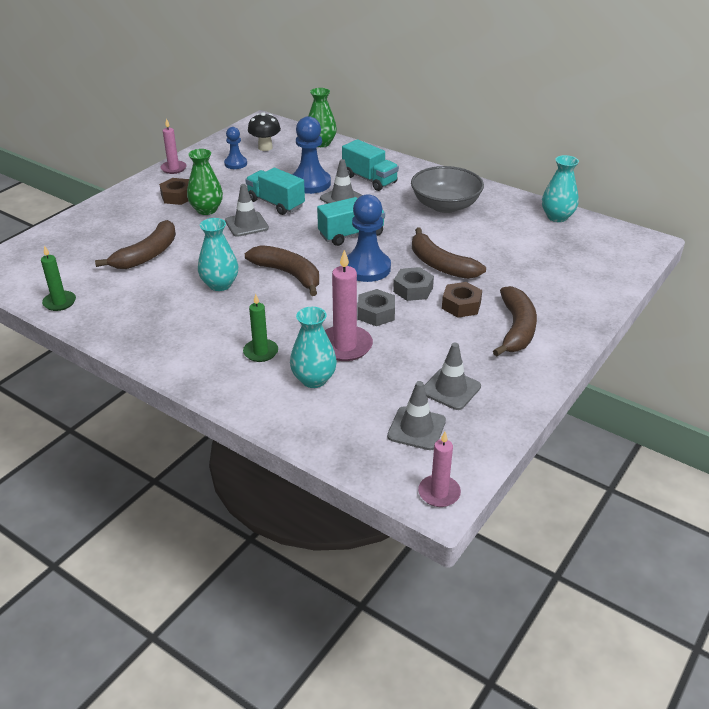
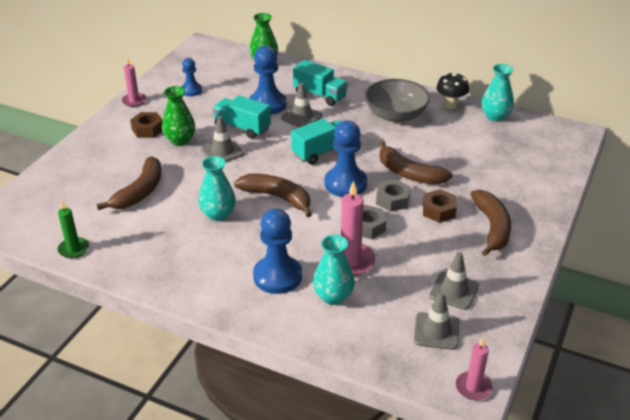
camera: 10 degrees left, 0 degrees up
green candle [243,294,278,362] -> blue pawn [253,209,302,294]
black mushroom [248,112,281,151] -> black mushroom moved to [436,72,469,109]

